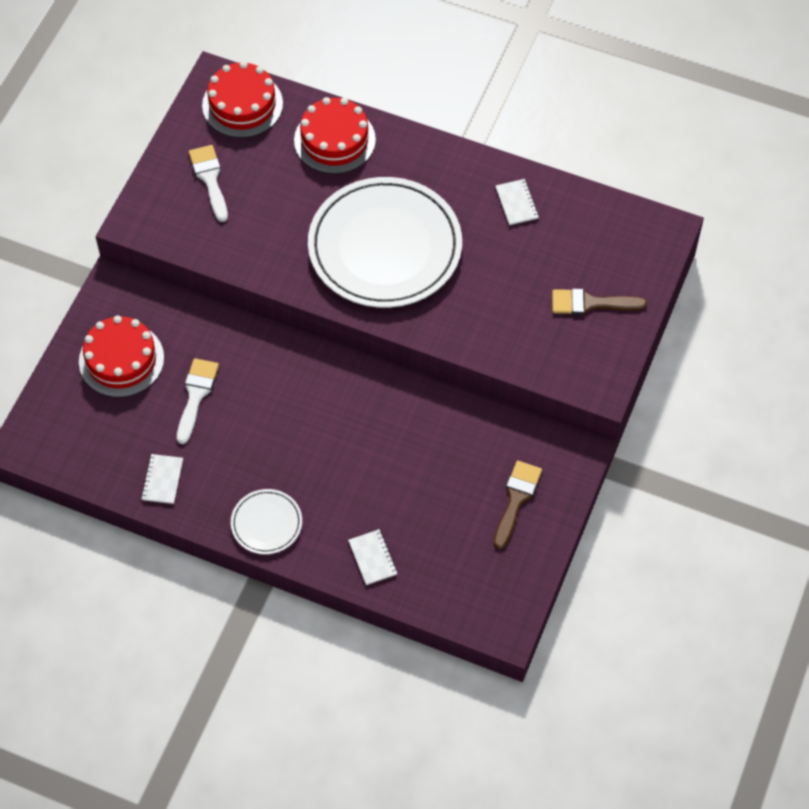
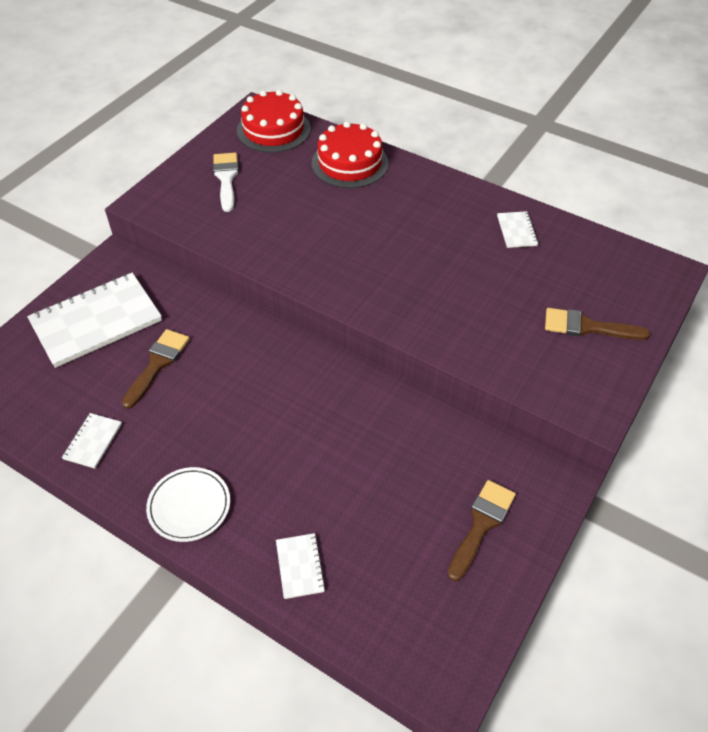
camera: 10 degrees right, 10 degrees down
red cake [79,315,164,397] -> white notebook [27,273,162,368]
white brush [177,358,219,444] -> brown brush [122,329,190,409]
white plate [308,177,462,308] -> none

